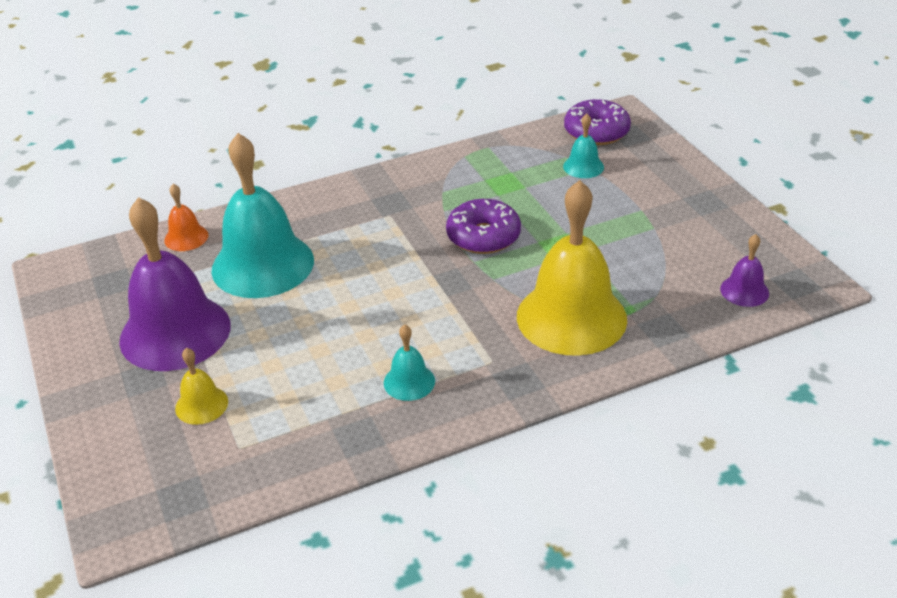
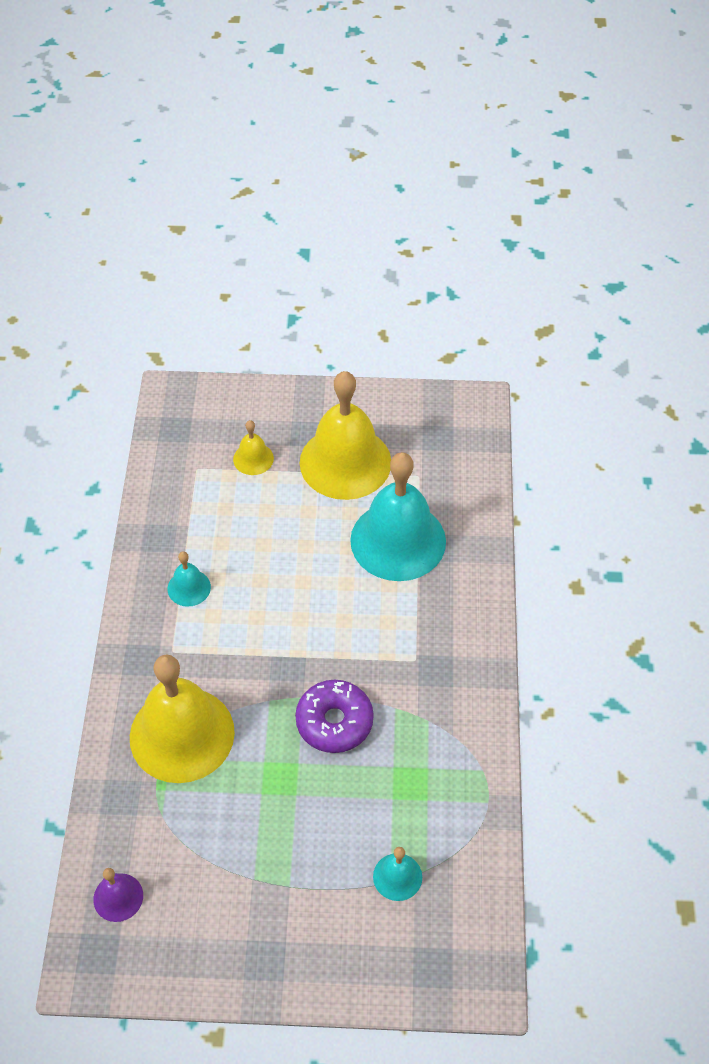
camera: 115 degrees right, 15 degrees up
purple bell [119,197,231,371] -> yellow bell [300,371,391,500]
orange bell [164,184,208,251] -> none
purple donut [564,99,631,145] -> none

